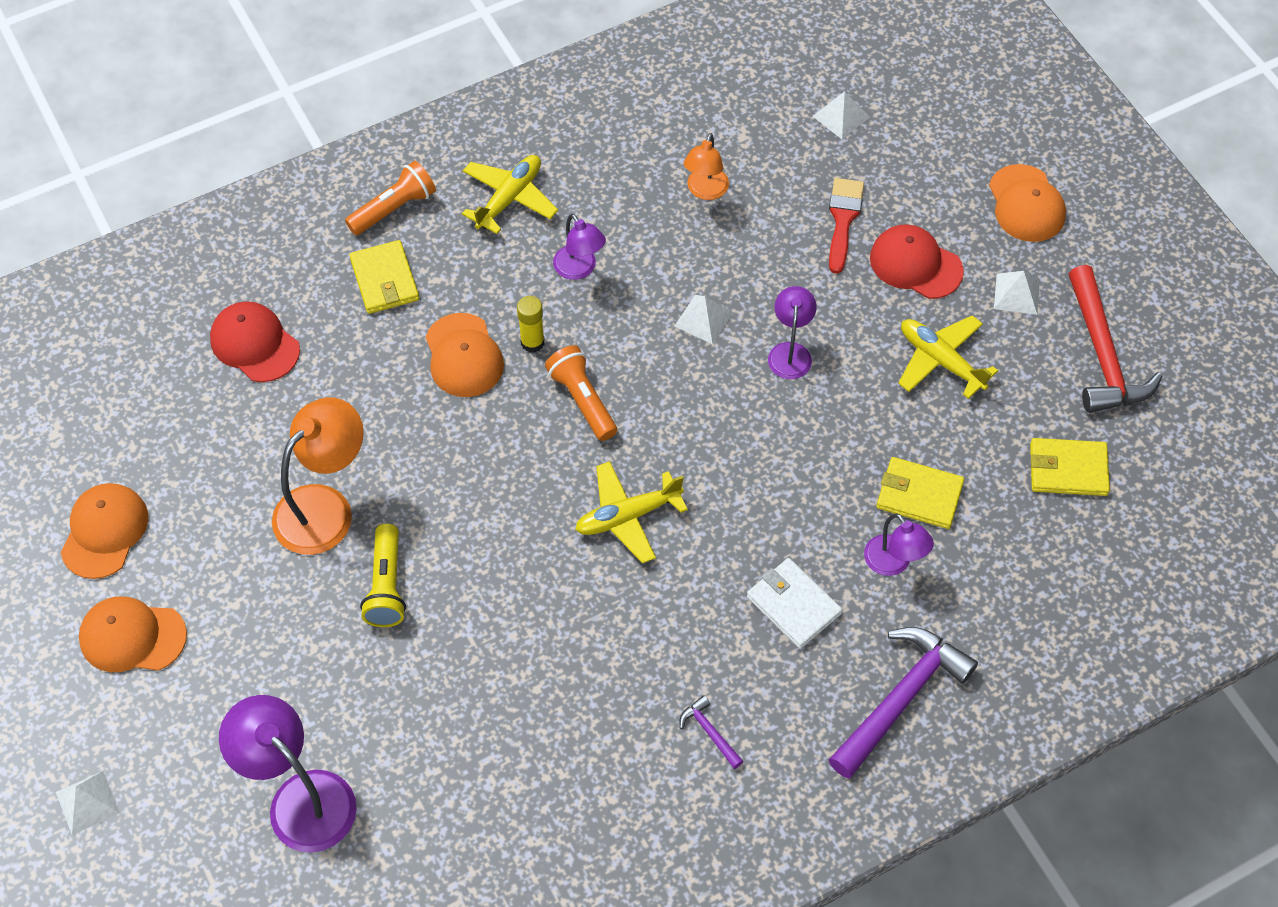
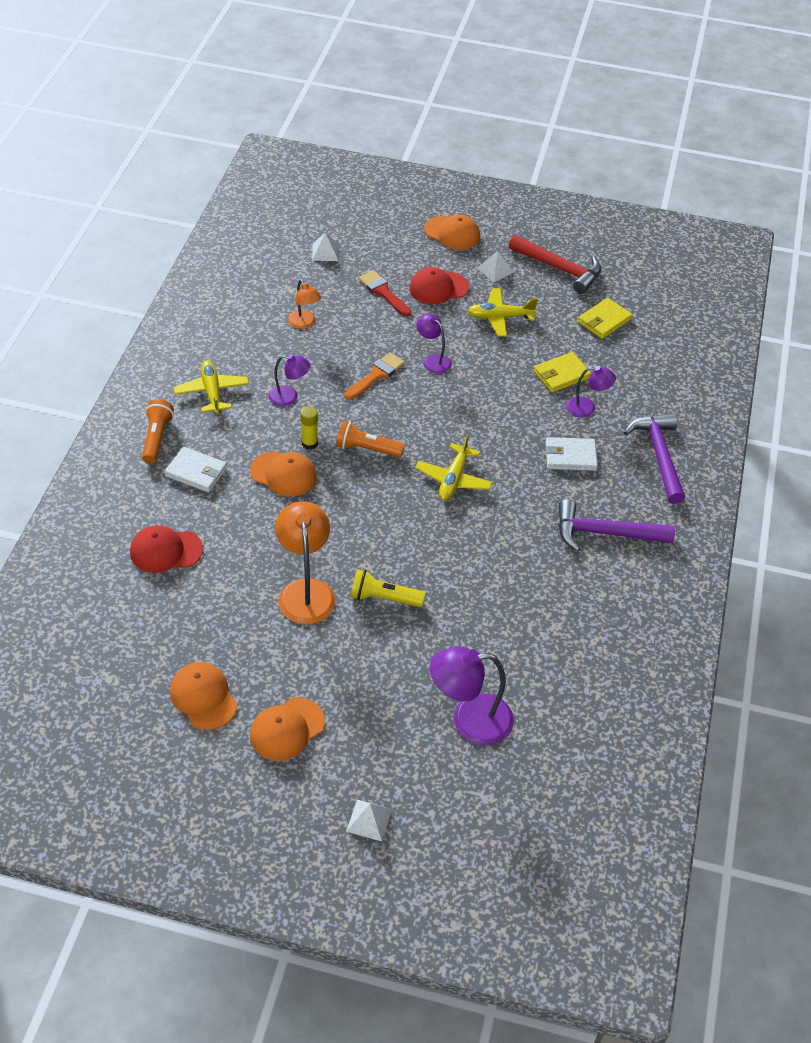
camera: 50 degrees left, 10 degrees down
yellow wallet [349,240,419,314] -> white wallet [165,447,227,493]
yellow flashlight [360,524,406,627] -> yellow flashlight turned 150 degrees clockwise [351,569,425,607]
white pyramid [675,295,733,344] -> orange brush [345,352,405,400]
purple hammer [679,695,743,769] -> purple hammer [559,499,675,552], size x2.27

